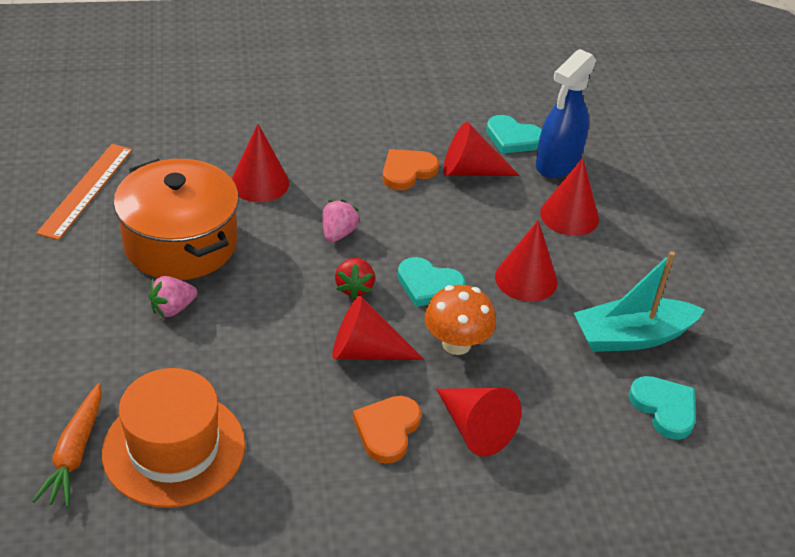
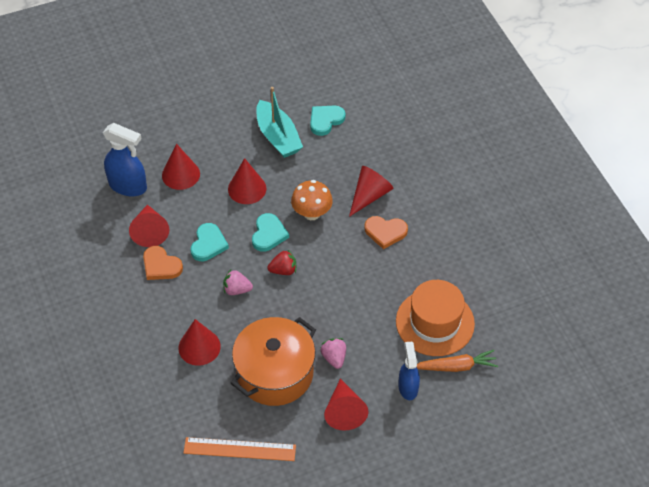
camera: 100 degrees left, 10 degrees up
pink strawberry [149,276,197,318] -> pink strawberry turned 150 degrees counterclockwise [321,338,346,369]
red cone [332,295,424,360] -> red cone moved to [324,378,368,431]
turquoise heart [486,115,542,154] -> turquoise heart moved to [191,223,229,261]
none -> blue spray bottle [398,342,420,400]

